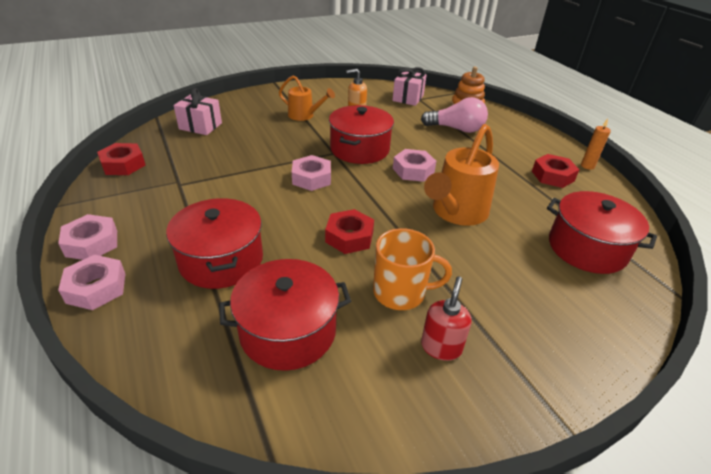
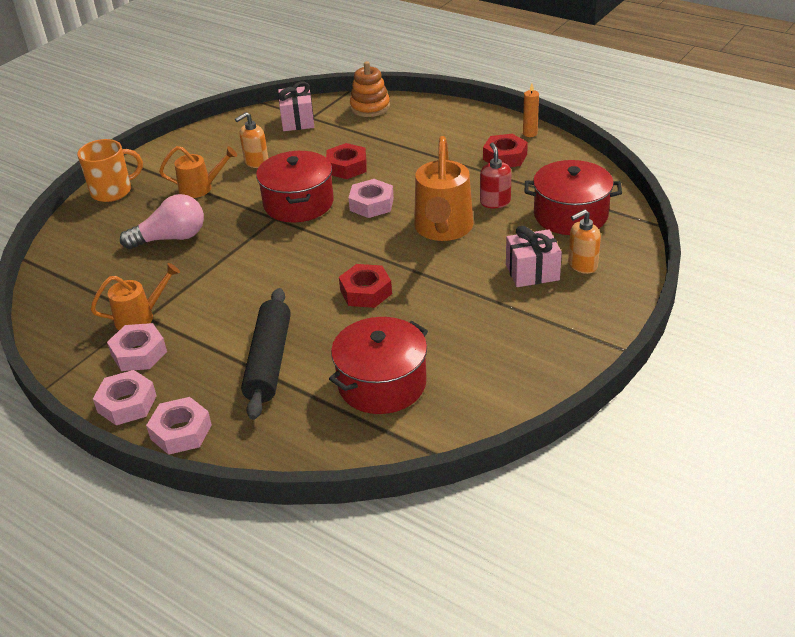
camera: 25 degrees left, 0 degrees up
red nut [97,143,145,175] -> red nut moved to [326,143,367,179]
red pot [166,198,263,289] -> black rolling pin [241,288,291,420]
pink gift [174,88,222,135] -> pink gift moved to [506,226,562,287]
pink nut [292,155,331,191] -> pink nut moved to [107,323,167,371]
orange mug [373,228,452,310] -> orange mug moved to [77,139,143,202]
pink light bulb [421,97,488,133] -> pink light bulb moved to [120,194,204,249]
red soap dispenser [421,276,471,361] -> red soap dispenser moved to [480,142,511,208]
none -> orange watering can [91,263,180,330]
none -> orange soap dispenser [568,209,601,274]

